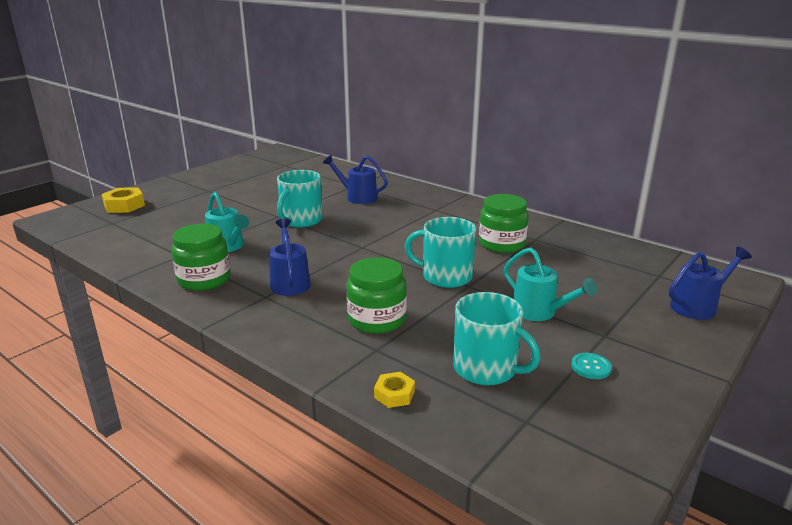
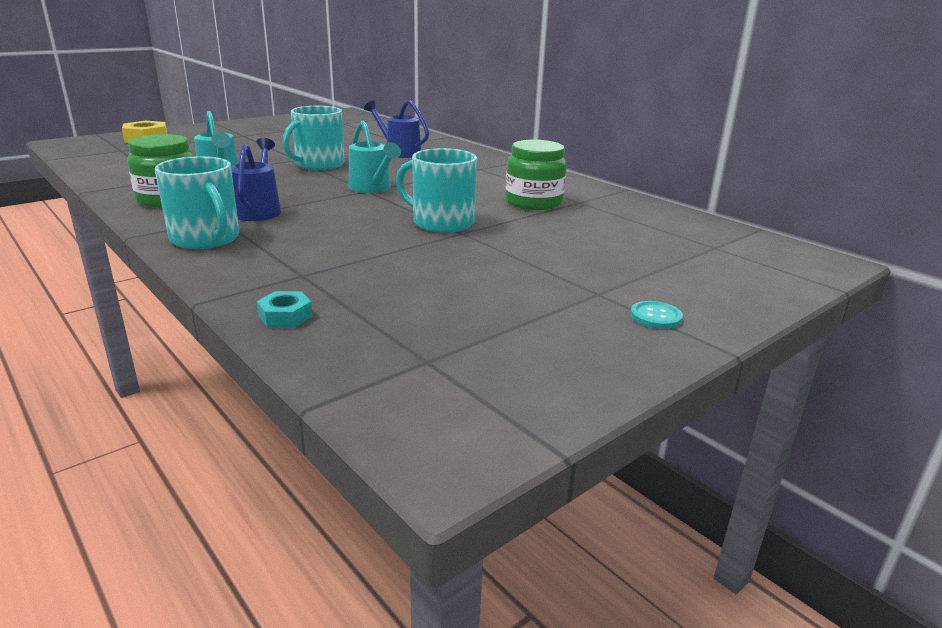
camera: 10 degrees right, 0 degrees up
green jar [346,257,407,334] -> none
yellow nut [374,372,415,408] -> turquoise nut [257,291,312,327]
turquoise mug [453,292,541,386] -> turquoise mug moved to [155,156,239,249]
turquoise watering can [504,247,597,321] -> turquoise watering can moved to [349,121,401,193]
turquoise button [571,353,612,379] -> turquoise button moved to [630,301,683,329]
blue watering can [669,247,752,320] -> none

